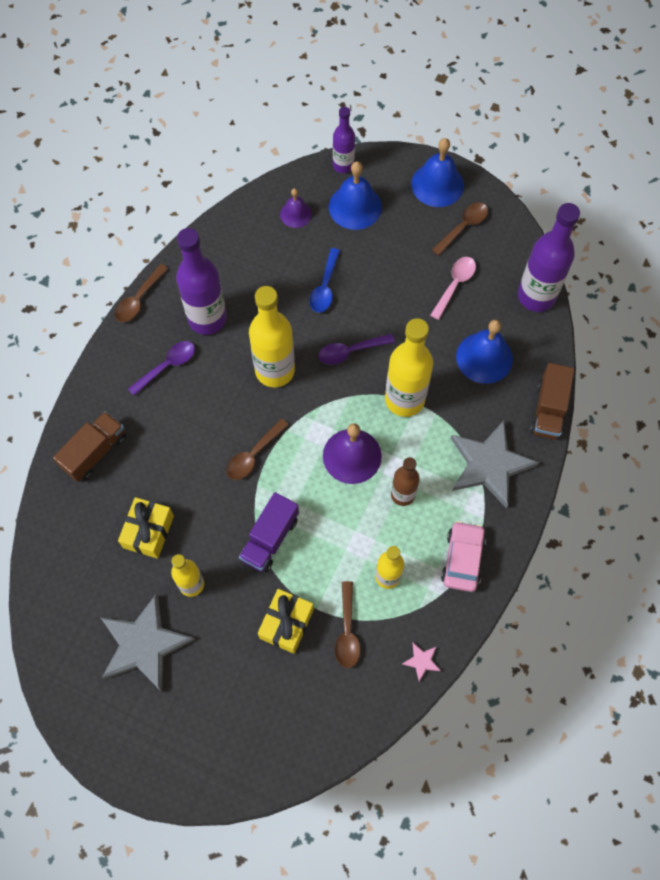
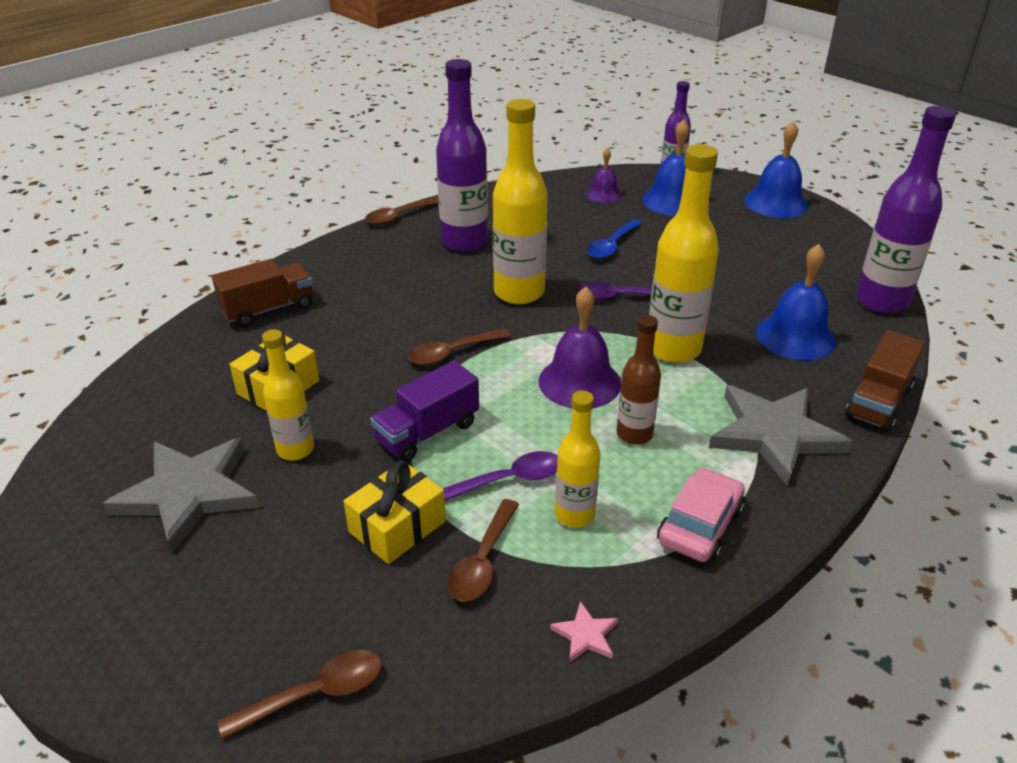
camera: 20 degrees right, 30 degrees down
purple spoon [128,341,195,396] -> purple spoon moved to [442,451,558,501]
pink spoon [430,257,476,320] -> none
brown spoon [432,202,488,256] -> brown spoon moved to [217,650,382,740]

